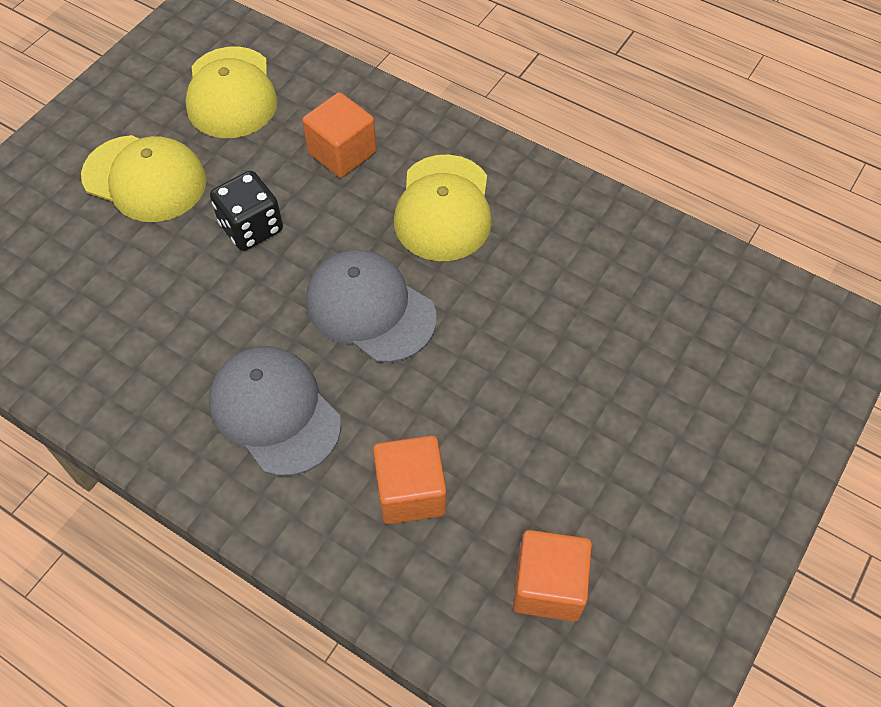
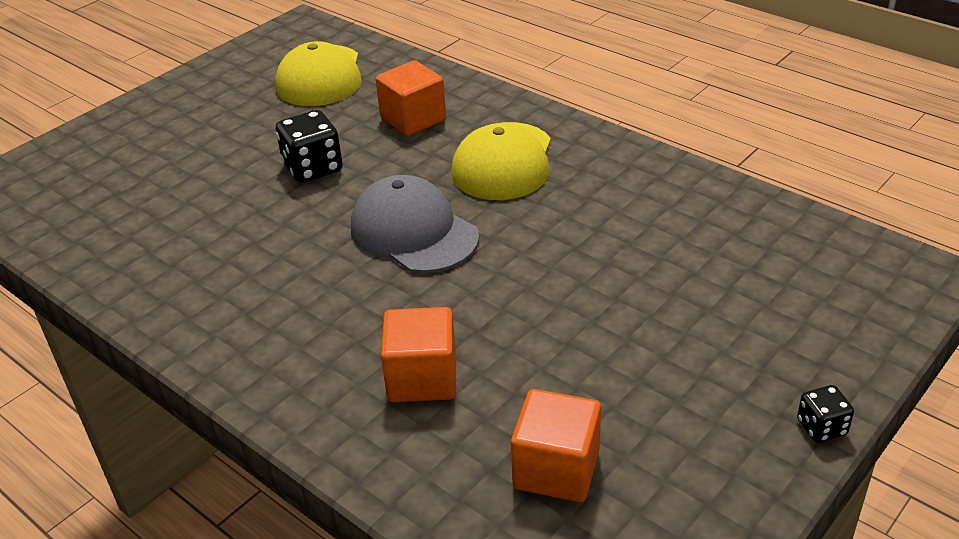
camera: 10 degrees right, 20 degrees down
yellow cap [81,135,207,222] -> none
grey cap [209,346,341,476] -> none
none -> black dice [797,385,854,443]

